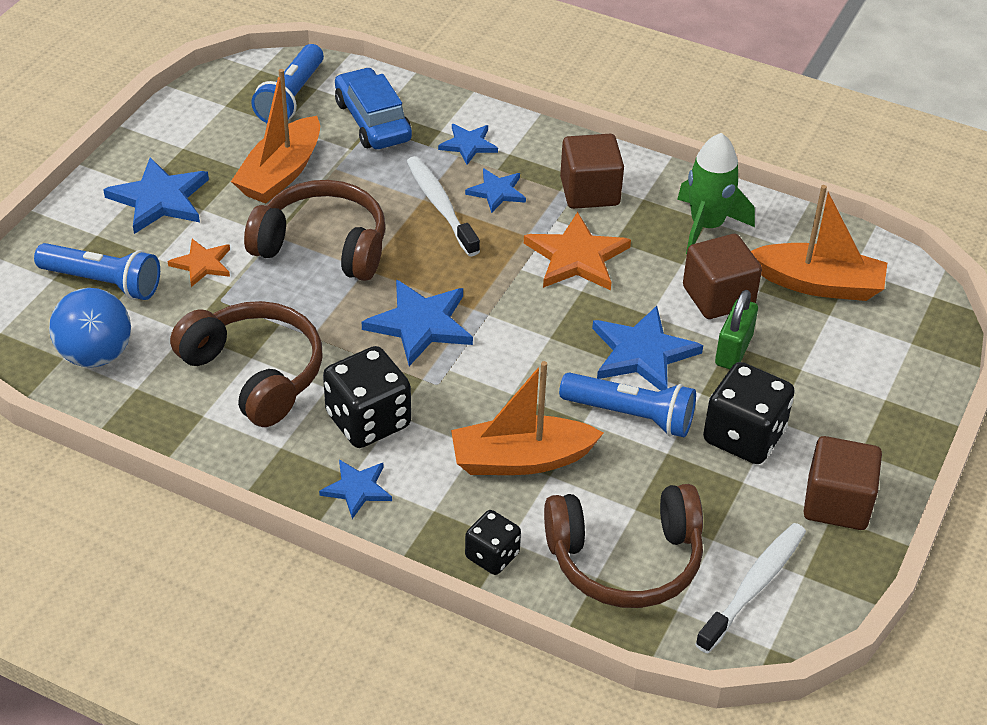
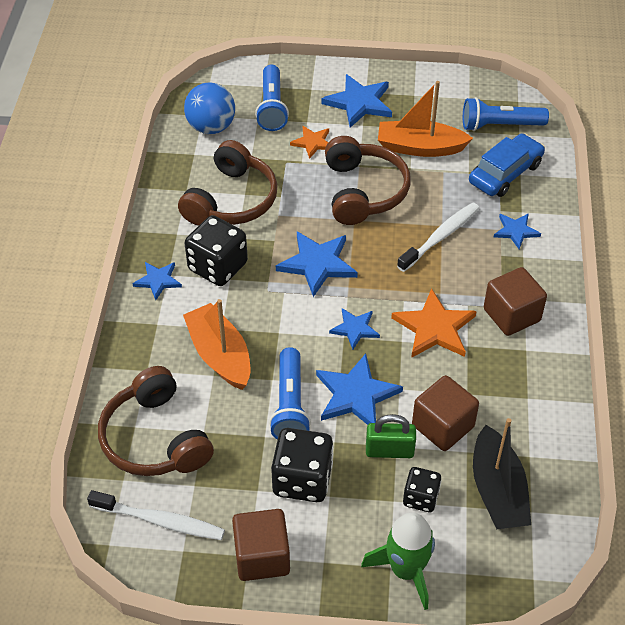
camera: 70 degrees right, 5 degrees up
blue star [465,168,526,213] -> blue star moved to [329,308,380,350]
black dice [465,510,521,575] -> black dice moved to [403,467,441,512]
green rocket [677,133,755,254] -> green rocket moved to [361,512,435,610]
orange boat [751,185,887,301] -> black boat [473,418,531,529]

